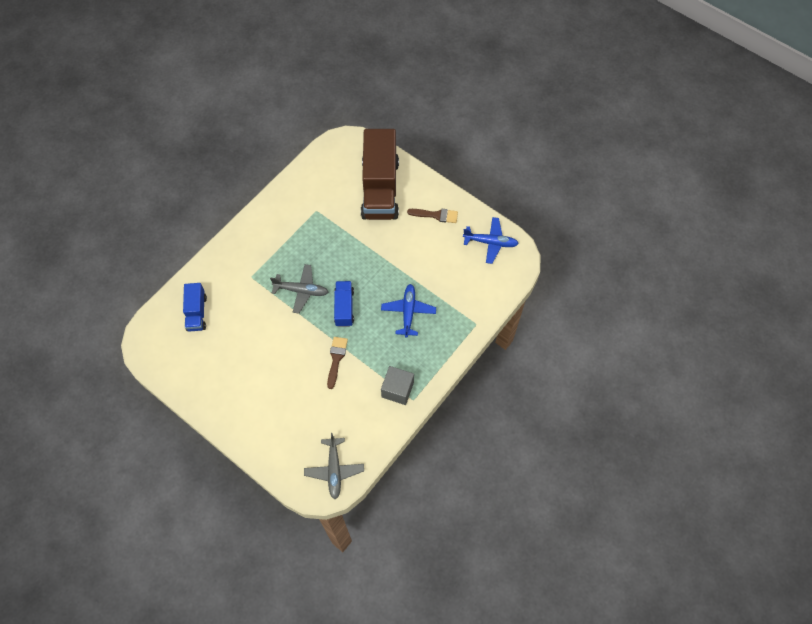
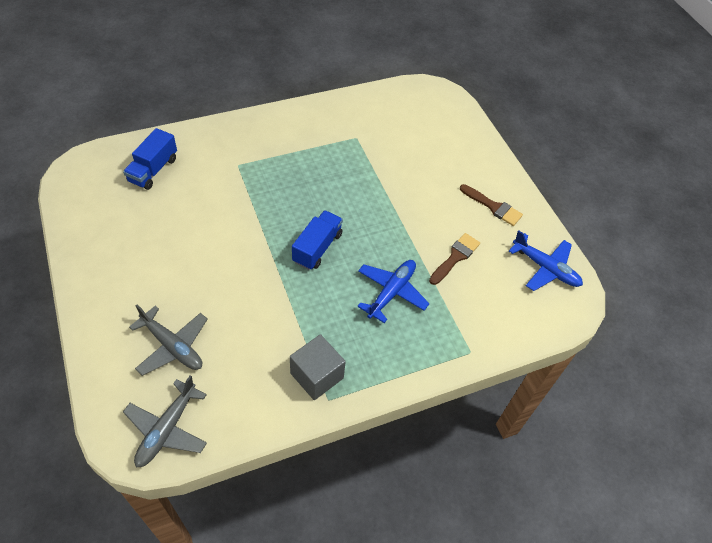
camera: 25 degrees right, 10 degrees down
grey plane [270,264,328,314] -> grey plane moved to [129,305,208,376]
brown brush [327,337,348,389] -> brown brush moved to [429,233,480,285]
brown truck [361,129,399,220] -> none

